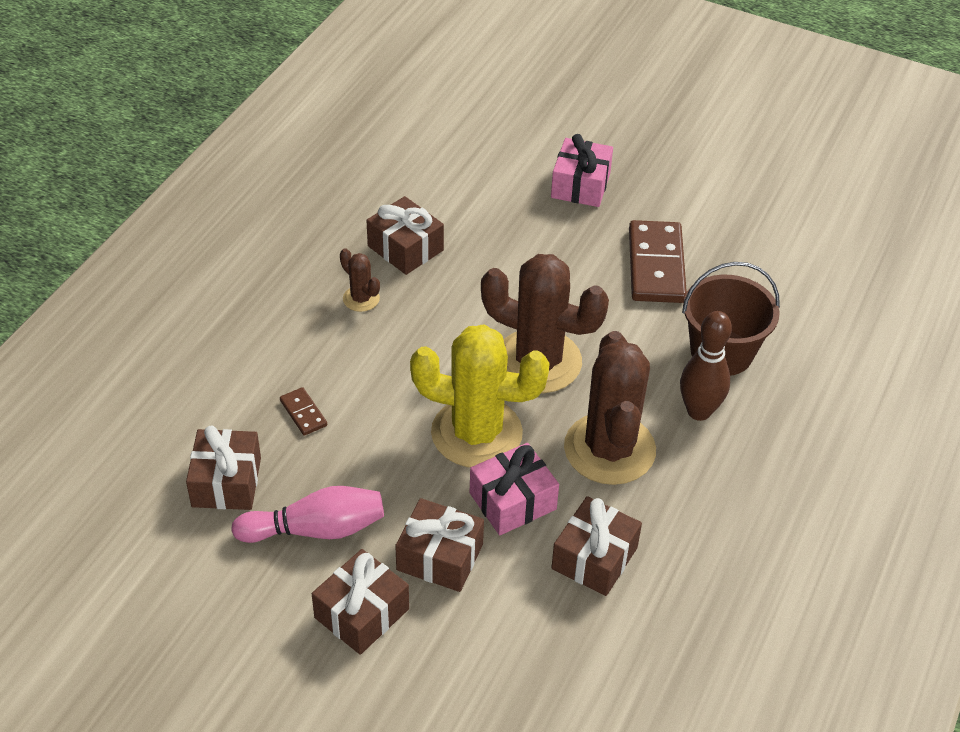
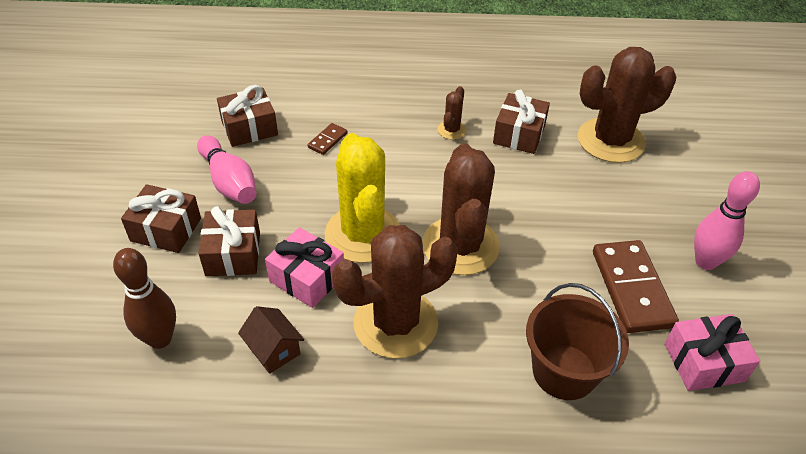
camera: 65 degrees right, 0 degrees up
pink gift [551,134,613,207] -> pink gift moved to [665,314,760,391]
brown gift [551,496,642,596] -> brown house [238,306,304,374]
brown domino [629,220,687,303] -> brown domino turned 75 degrees counterclockwise [593,240,679,333]
brown bowling pin [680,311,732,421] -> brown bowling pin moved to [113,248,176,349]
none -> brown cactus [578,47,676,163]
none -> pink bowling pin [694,171,760,270]

